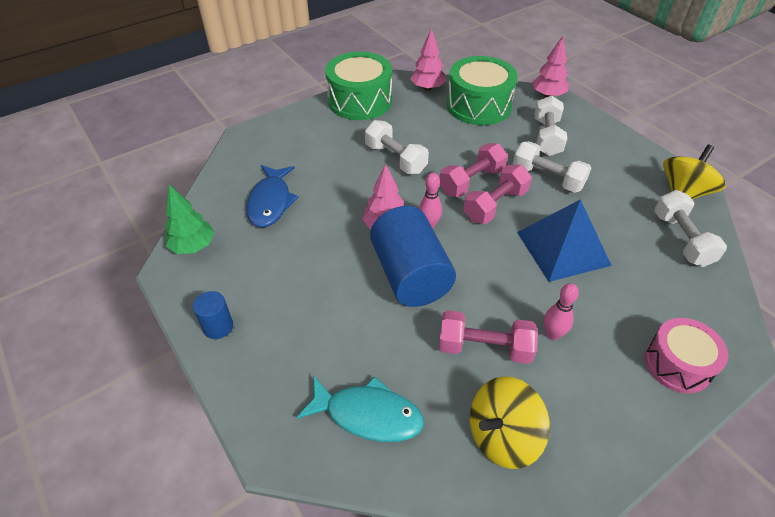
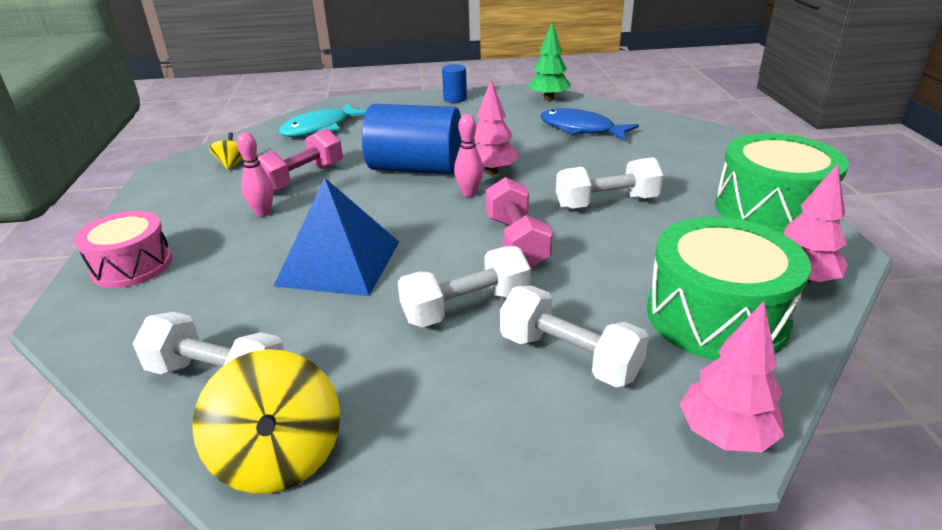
camera: 120 degrees right, 15 degrees down
pink dumbbell [463,165,532,224] -> none
yellow spinning top [470,376,550,469] -> yellow spinning top [209,132,243,170], size x0.53

